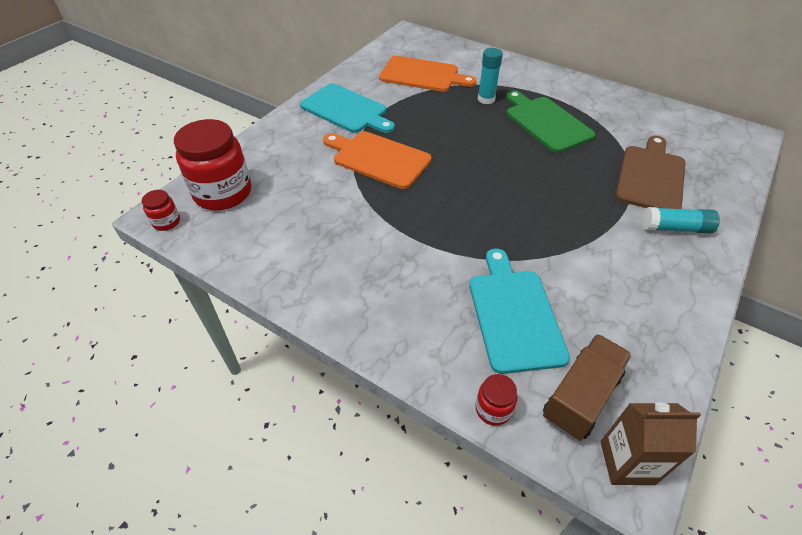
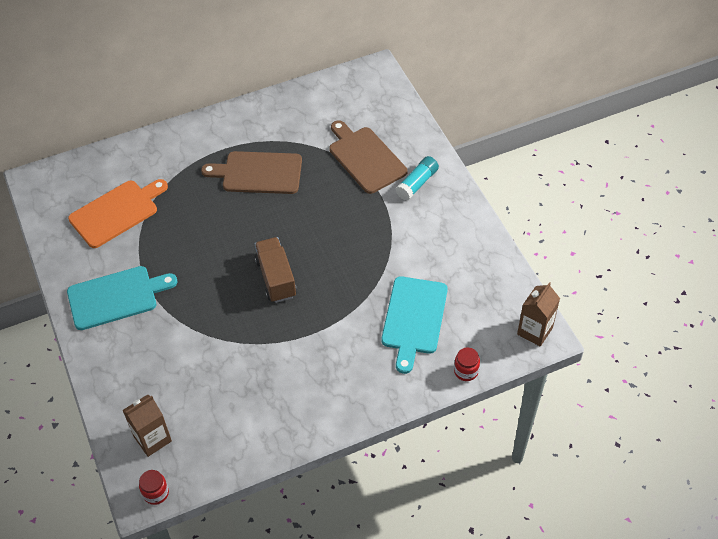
camera: 55 degrees left, 5 degrees up
red jar [174,119,251,210] -> brown carton [122,394,172,457]
orange cutting board [323,131,432,189] -> none
turquoise cutting board [469,248,570,374] -> turquoise cutting board turned 105 degrees counterclockwise [381,276,448,374]
turquoise glue stick [478,48,503,104] -> none
green cutting board [506,90,595,153] -> brown cutting board [201,151,302,194]
brown truck [543,334,632,441] -> brown truck moved to [255,237,297,303]

